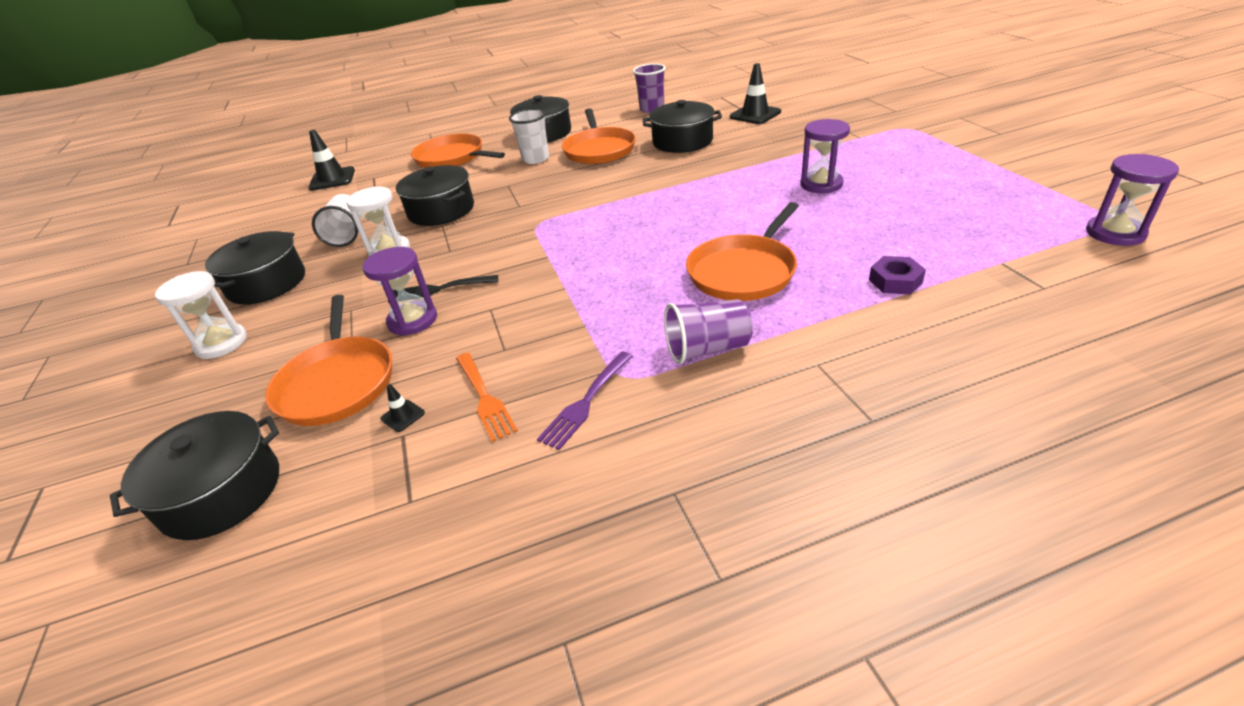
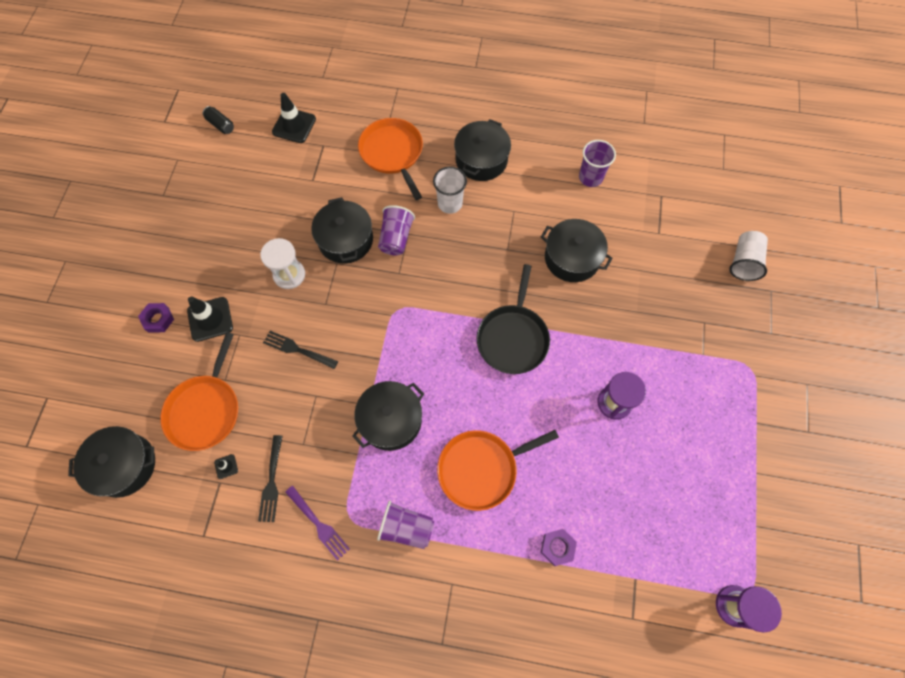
camera: 25 degrees right, 30 degrees up
white hourglass [155,271,247,359] -> purple nut [138,303,174,333]
black pot [205,231,305,305] -> black pot moved to [352,381,424,451]
white cup [312,194,361,247] -> white cup moved to [729,231,768,281]
purple hourglass [363,247,437,336] -> none
orange fork [456,353,518,442] -> black fork [258,435,283,522]
purple fork [537,352,633,450] -> purple fork turned 105 degrees counterclockwise [285,486,350,561]
orange pan [562,108,636,164] -> none
black traffic cone [730,63,781,124] -> black traffic cone moved to [187,297,233,342]
none -> black can [203,106,234,134]
none -> purple cup [378,205,415,256]
none -> black pan [477,264,550,374]

